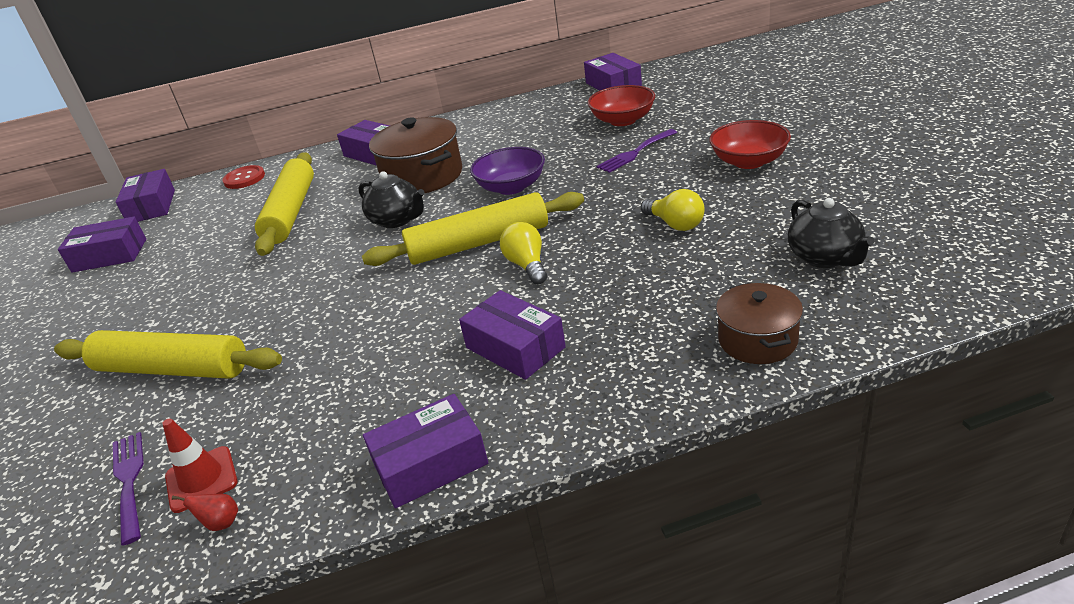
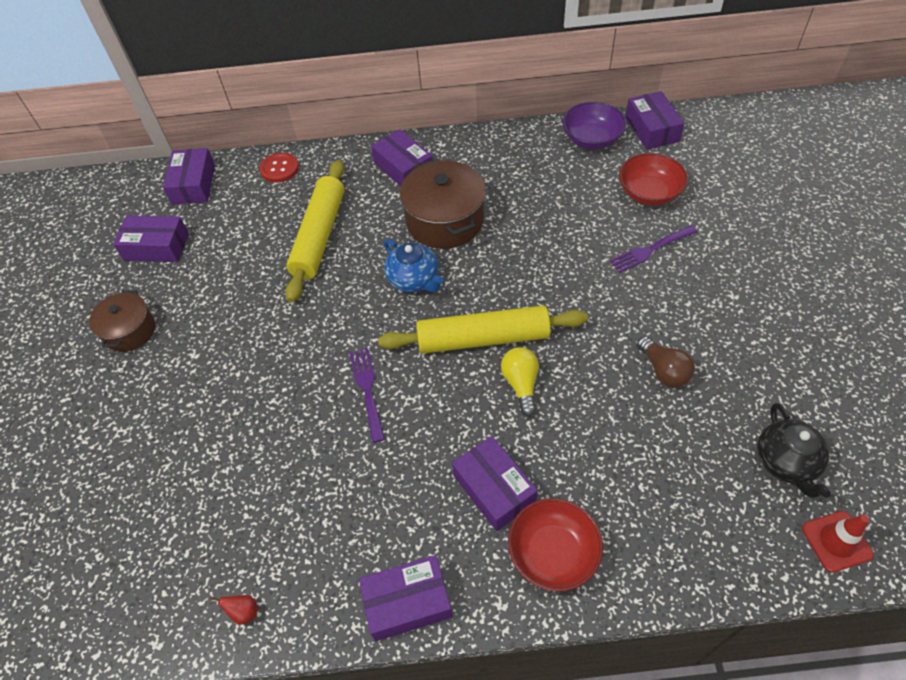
camera: 10 degrees right, 20 degrees up
yellow rolling pin [54,330,282,379] -> none
purple fork [113,432,144,546] -> purple fork moved to [349,348,385,443]
red traffic cone [162,418,238,513] -> red traffic cone moved to [802,511,874,573]
black teapot [359,171,425,228] -> blue teapot [384,239,443,292]
purple bowl [470,147,545,195] -> purple bowl moved to [562,102,627,149]
yellow light bulb [641,189,704,231] -> brown light bulb [637,336,695,387]
red bowl [709,120,791,169] -> red bowl moved to [508,498,603,592]
brown pot [716,283,803,364] -> brown pot moved to [89,290,155,352]

